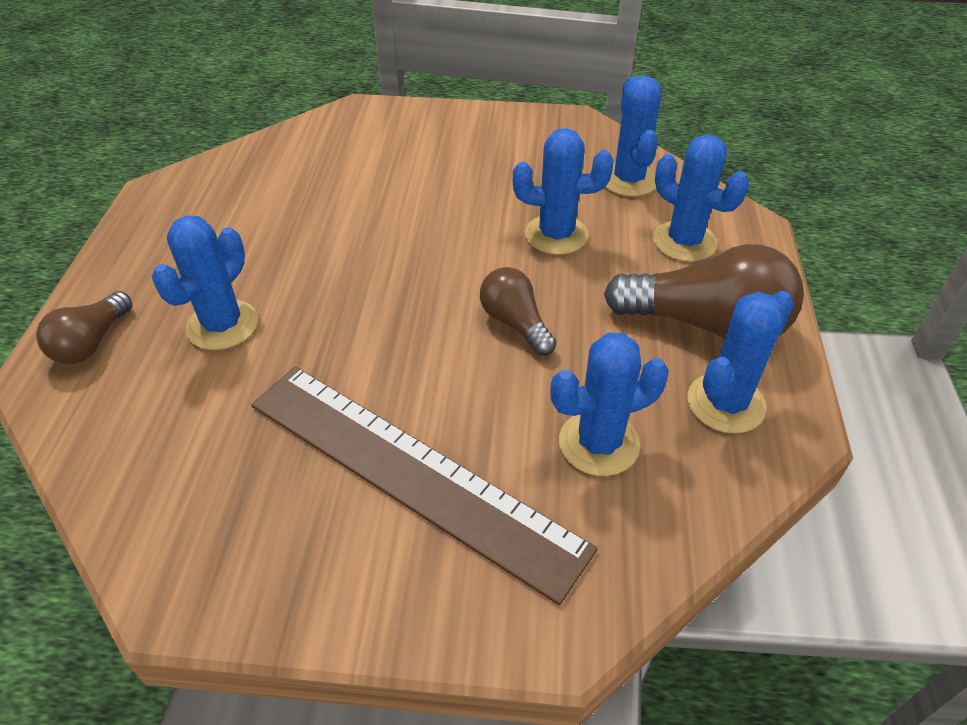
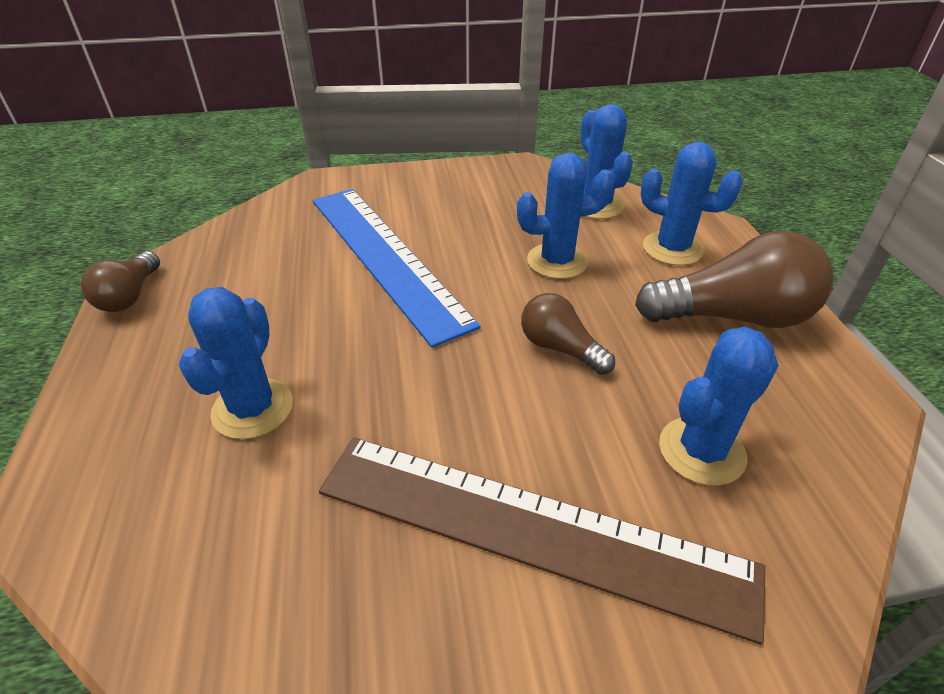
camera: 15 degrees left, 5 degrees down
brown light bulb [36,291,132,364] -> brown light bulb moved to [81,251,160,312]
blue cactus [687,291,794,434] -> none
none -> blue ruler [313,189,481,348]

